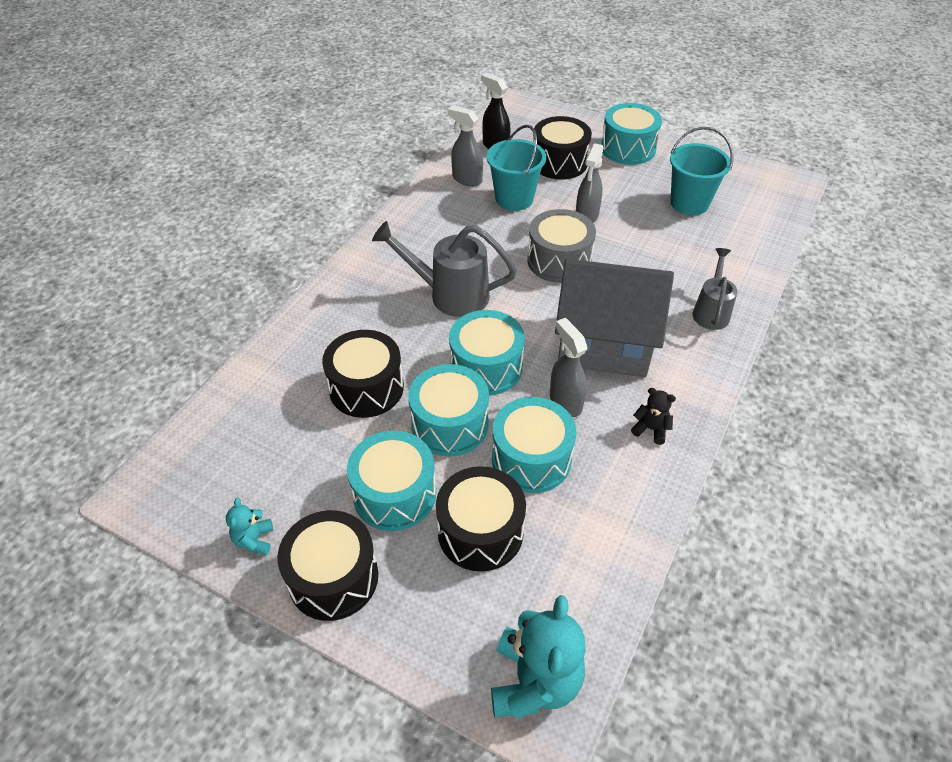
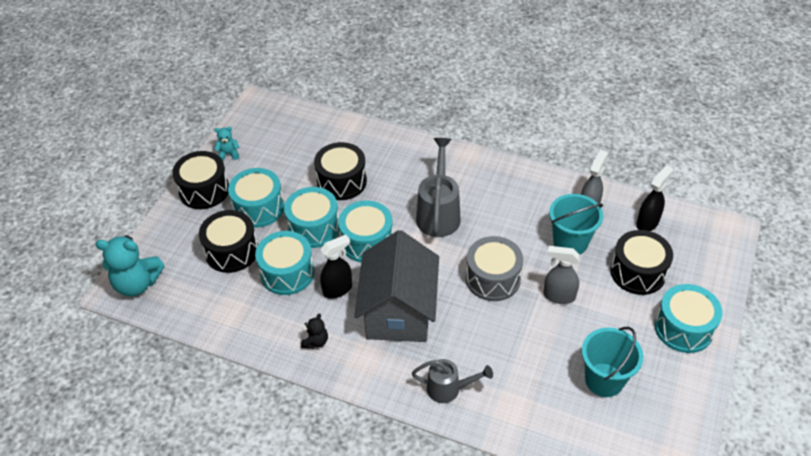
camera: 85 degrees right, 0 degrees up
grey spray bottle [550,318,587,417] -> black spray bottle [320,235,352,299]

